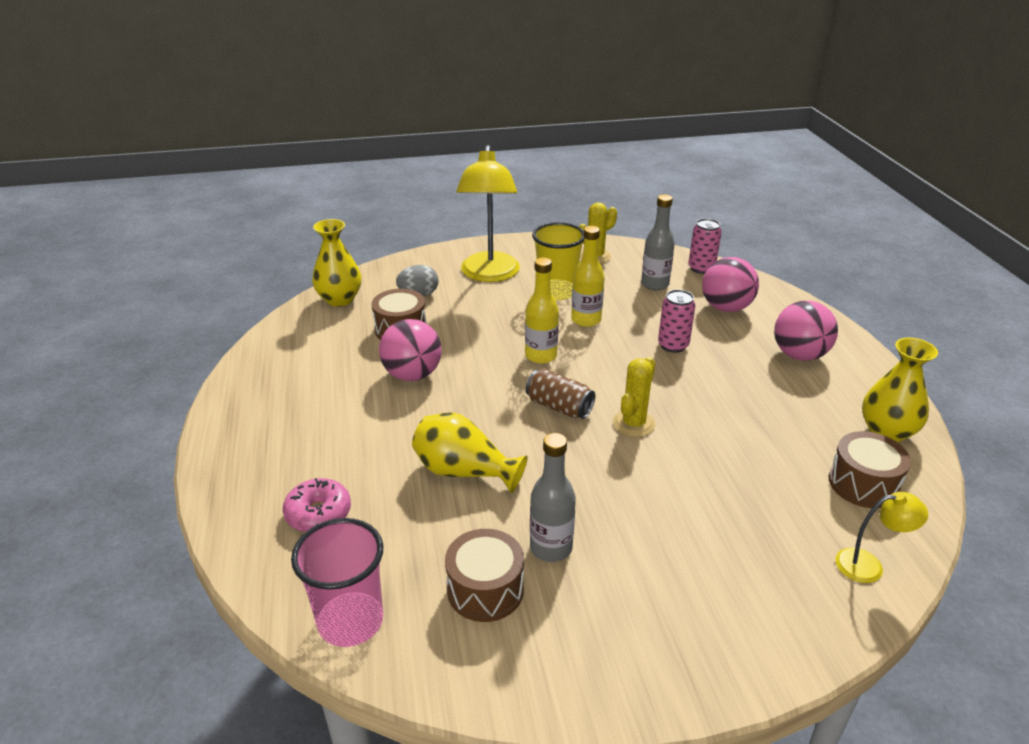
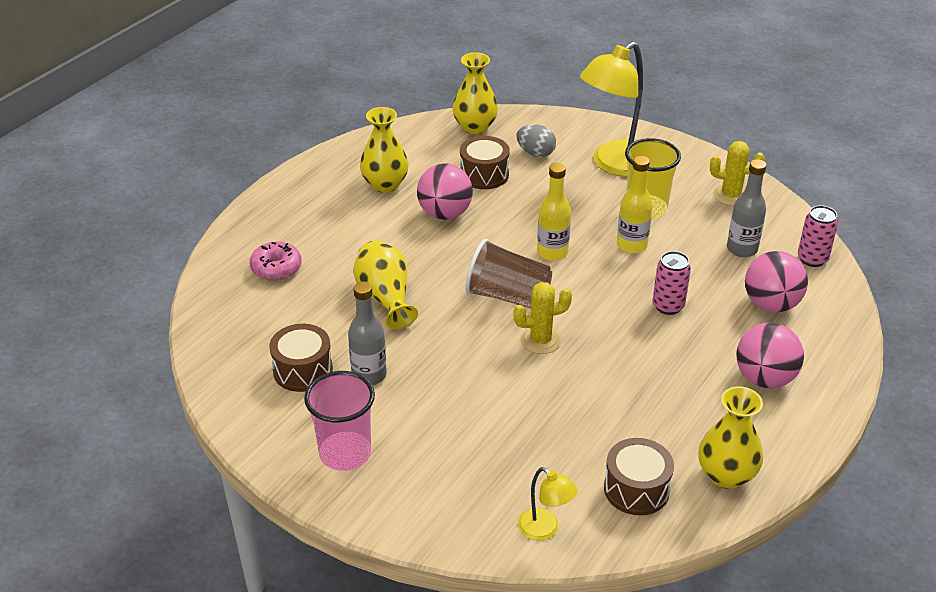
camera: 45 degrees right, 5 degrees up
pink cup [291,518,383,647] -> pink cup moved to [304,371,375,471]
brown can [526,369,595,419] -> brown cup [465,239,552,309]
none -> yellow vase [360,107,409,193]

